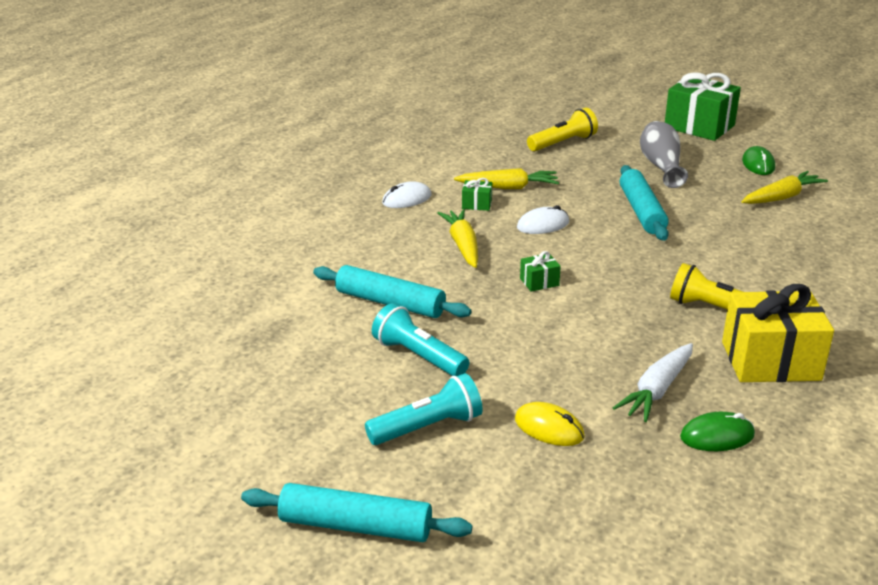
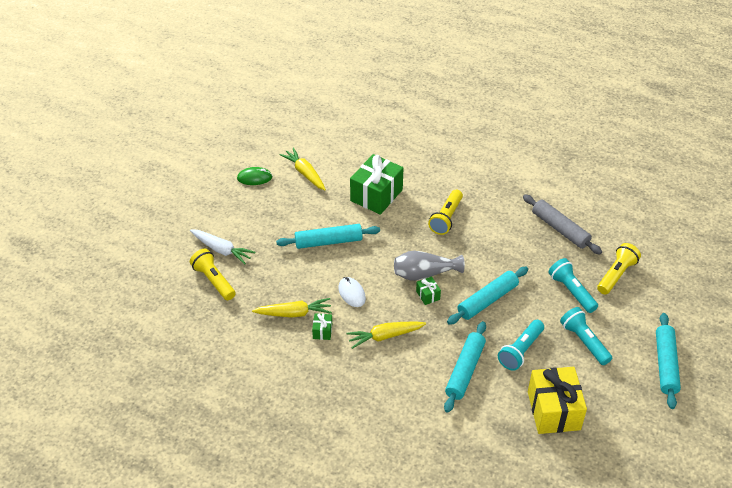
camera: 95 degrees left, 15 degrees up
white mouse [382,181,432,208] -> none
yellow carrot [454,168,559,189] -> yellow carrot turned 90 degrees clockwise [252,298,332,318]
yellow mouse [515,402,585,446] -> turquoise flashlight [548,258,598,313]
white carrot [613,343,693,422] -> white carrot moved to [190,229,255,264]
grey vase [640,121,688,188] -> grey vase moved to [394,251,465,281]
green gift [665,72,741,141] -> green gift moved to [350,154,403,215]
green mouse [680,412,755,451] -> grey rolling pin [523,194,602,255]
yellow gift [722,284,834,382] -> yellow gift moved to [528,367,587,434]
none -> turquoise rolling pin [447,267,528,325]
none -> yellow flashlight [597,243,641,295]

